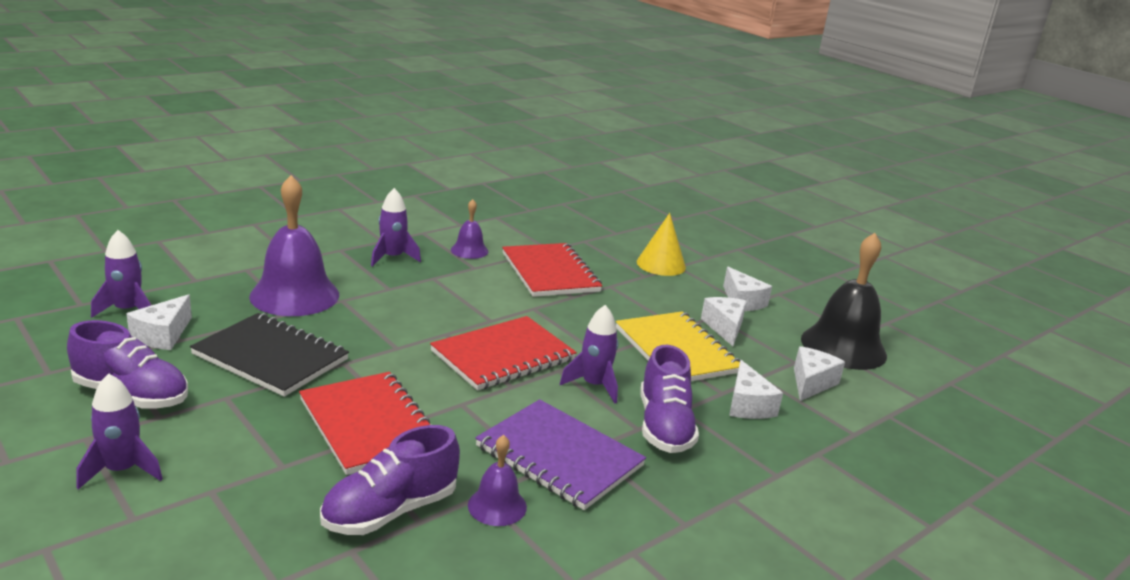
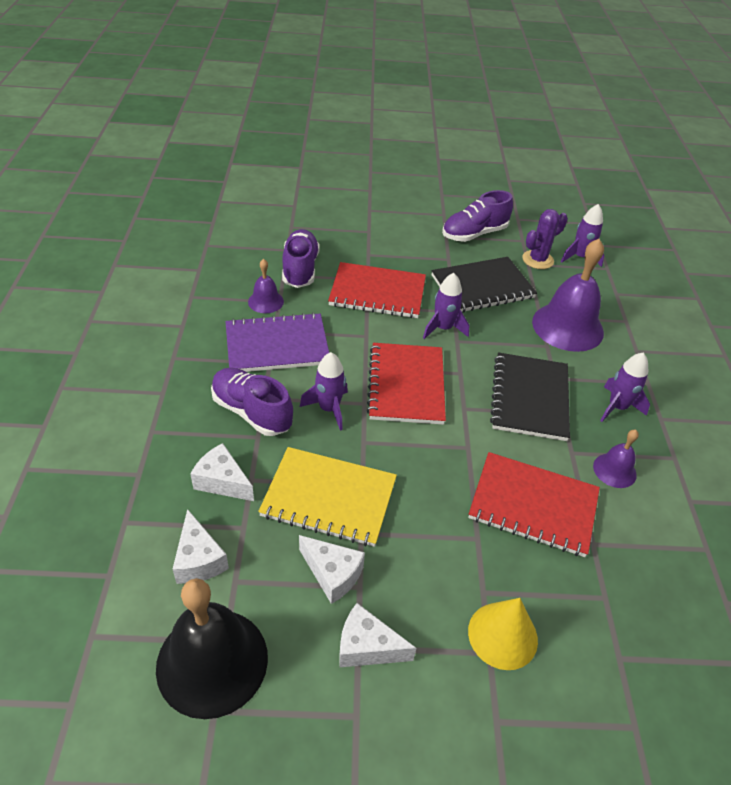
camera: 130 degrees right, 20 degrees up
purple rocket [76,373,163,489] -> purple rocket moved to [423,273,469,339]
white cheese [126,294,192,350] -> purple cactus [522,209,568,269]
none -> black notebook [490,353,570,441]

